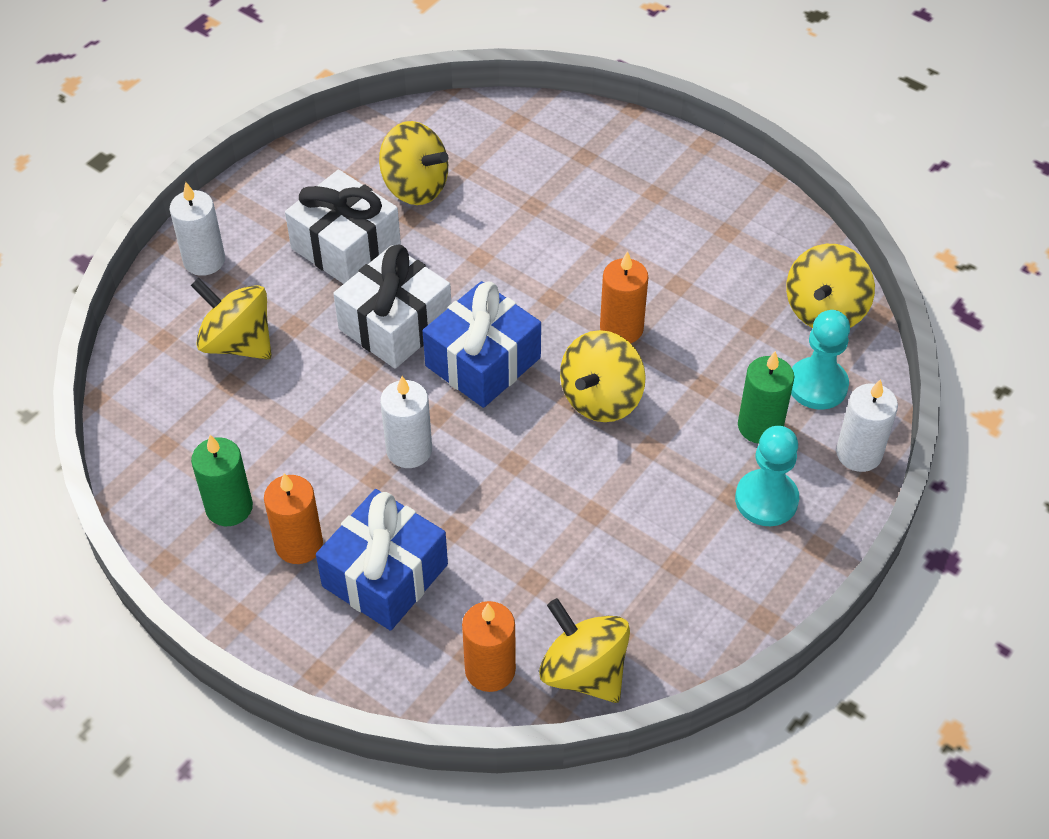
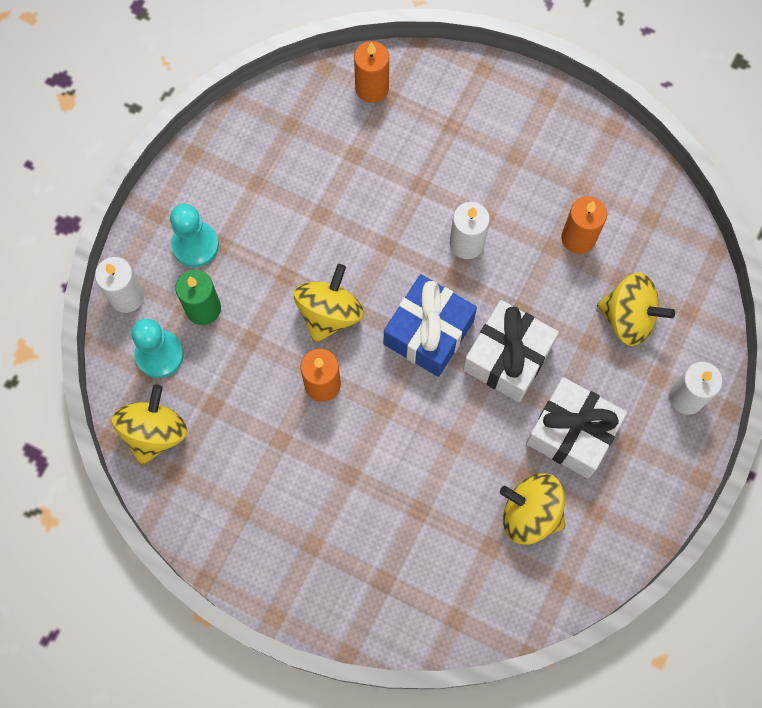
camera: 170 degrees right, 20 degrees up
green candle [191,435,253,526] -> none
orange candle [264,473,323,564] -> orange candle moved to [561,196,607,254]
blue gift [316,489,448,631] -> none
yellow spinning top [539,598,630,703] -> none

